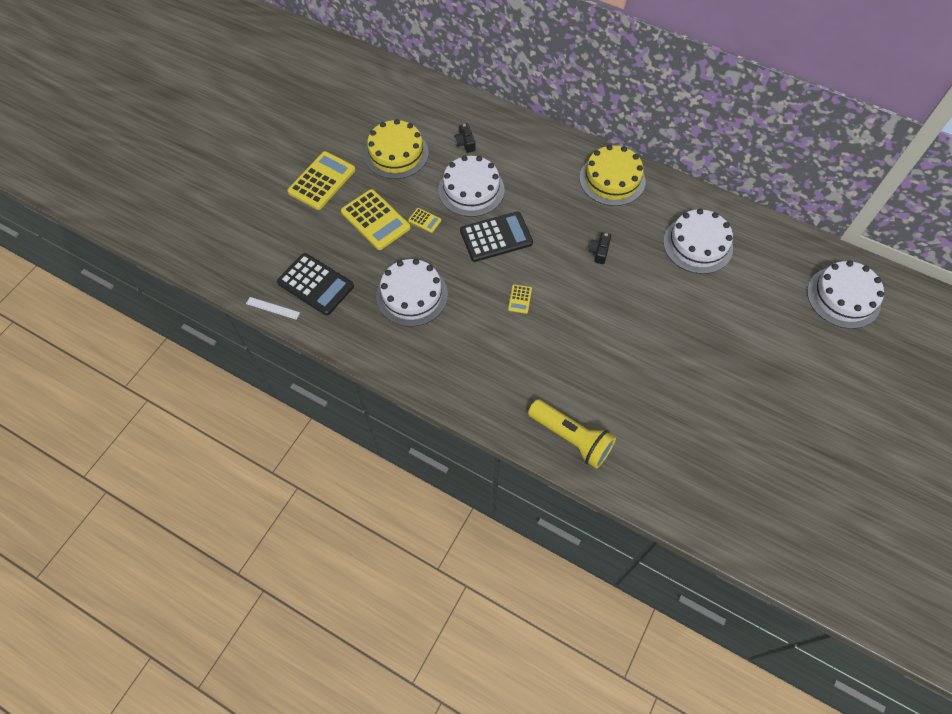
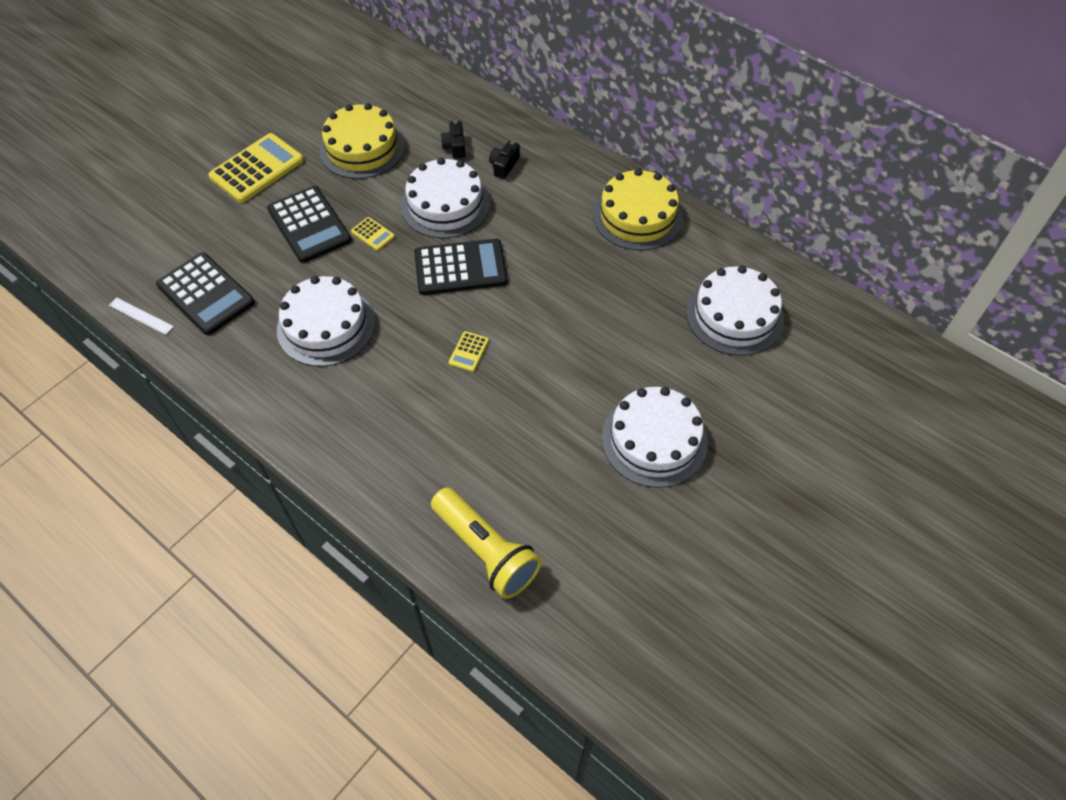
camera: 10 degrees right, 5 degrees down
yellow calculator [341,189,410,250] -> black calculator [267,186,352,263]
black camera [589,232,611,264] -> black camera moved to [489,141,520,179]
white cake [807,260,884,329] -> white cake moved to [602,387,708,488]

